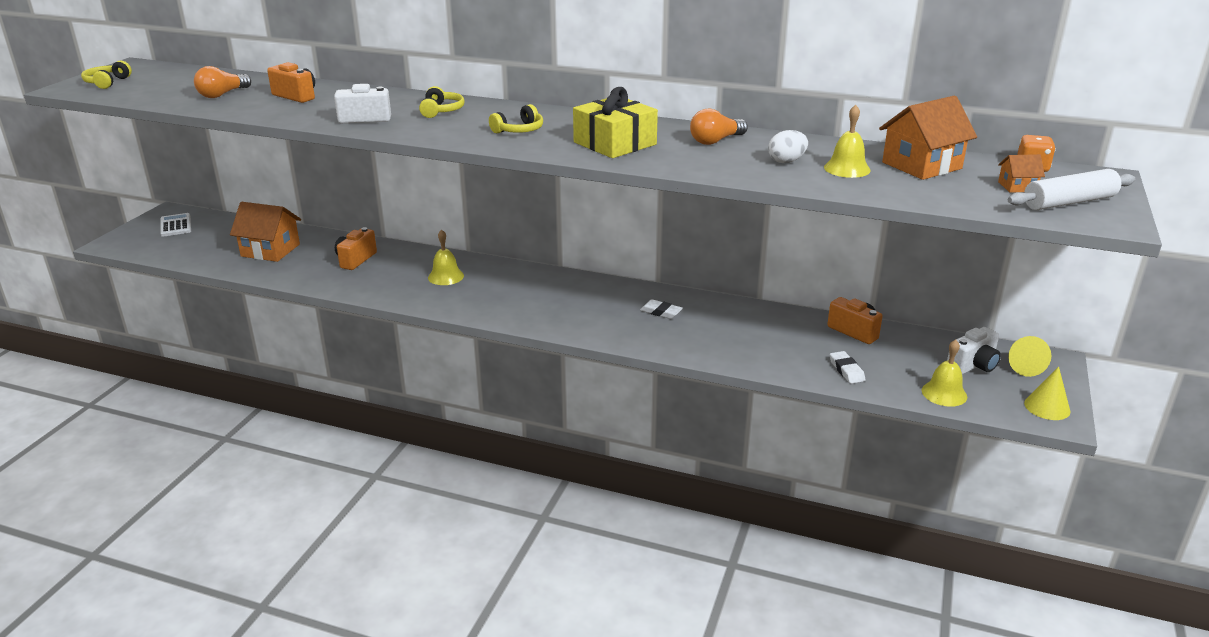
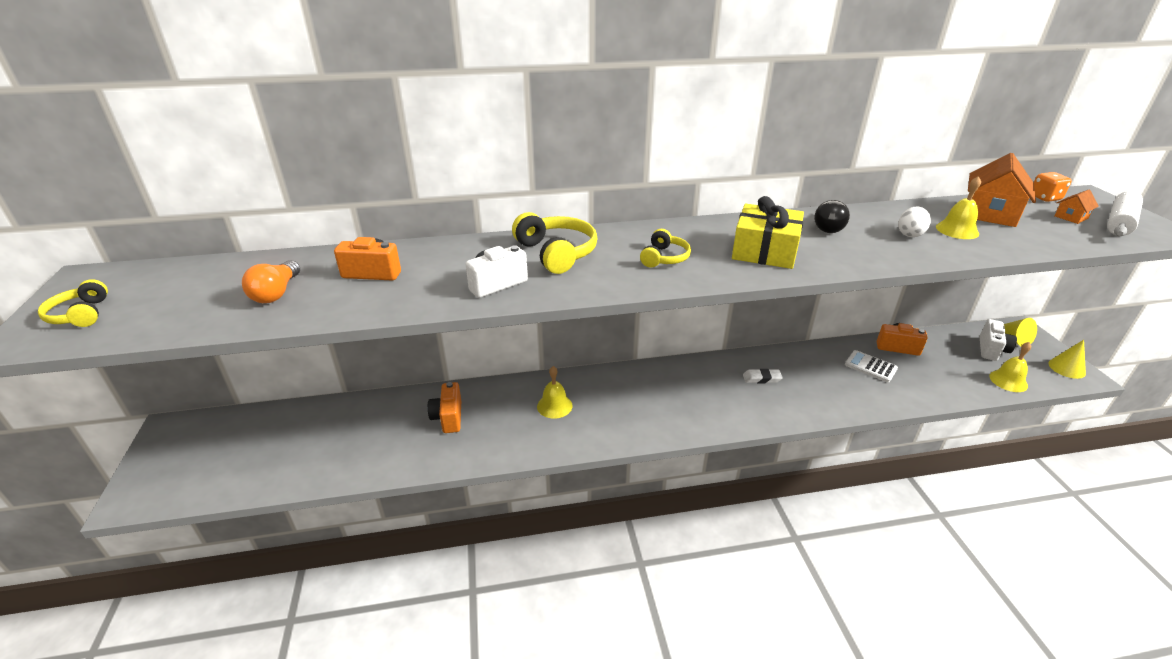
camera: 30 degrees left, 5 degrees up
white calculator [160,213,191,237] -> white calculator moved to [845,350,898,382]
orange house [230,202,301,262] -> none
yellow headphones [419,86,464,118] -> yellow headphones [512,212,597,274], size x1.63
orange light bulb [690,109,748,145] -> black light bulb [814,200,850,233]
white eraser [830,351,865,384] -> none

